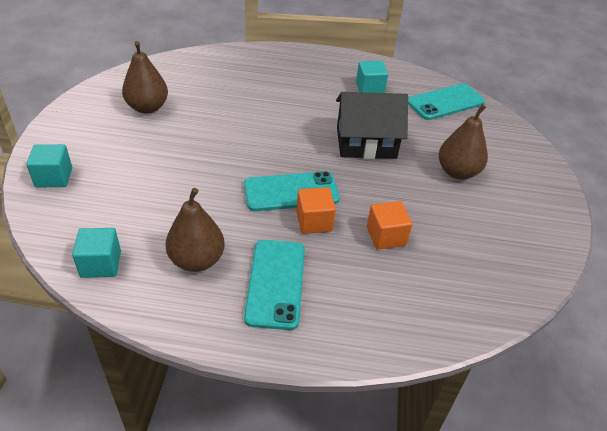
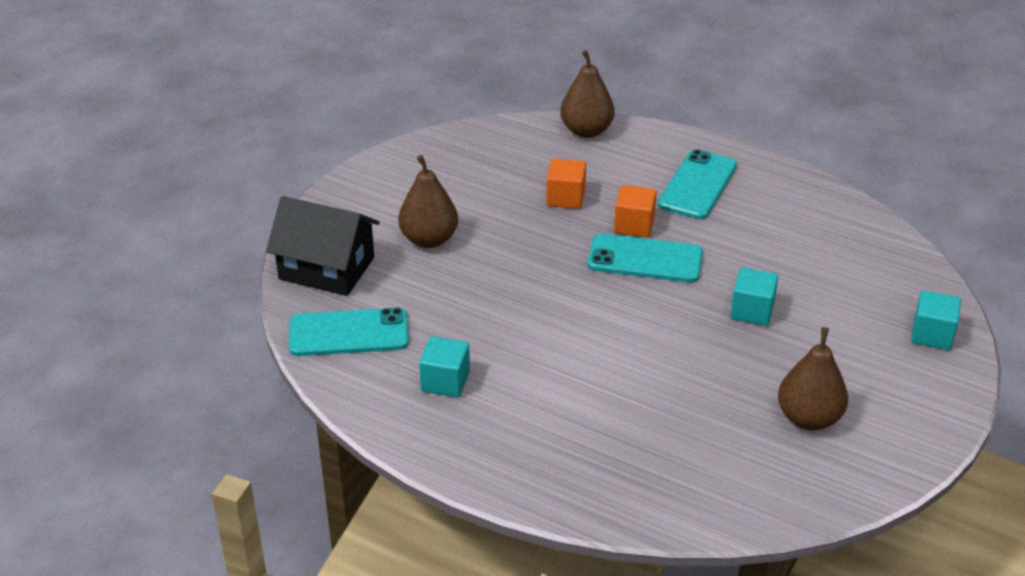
camera: 155 degrees left, 5 degrees down
turquoise cube [72,228,121,278] -> turquoise cube moved to [730,268,778,326]
brown pear [165,188,225,272] -> brown pear moved to [560,50,615,138]
black house [336,92,408,159] -> black house moved to [266,196,380,296]

